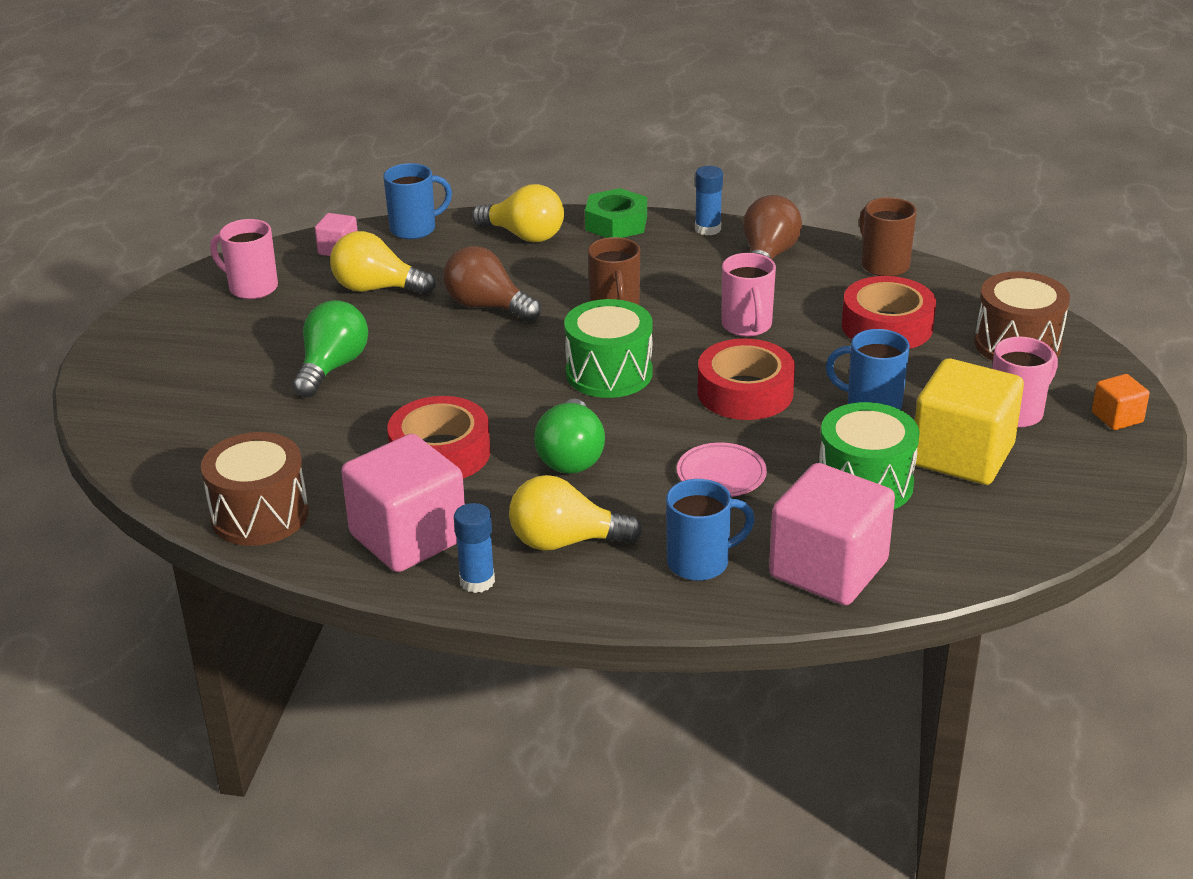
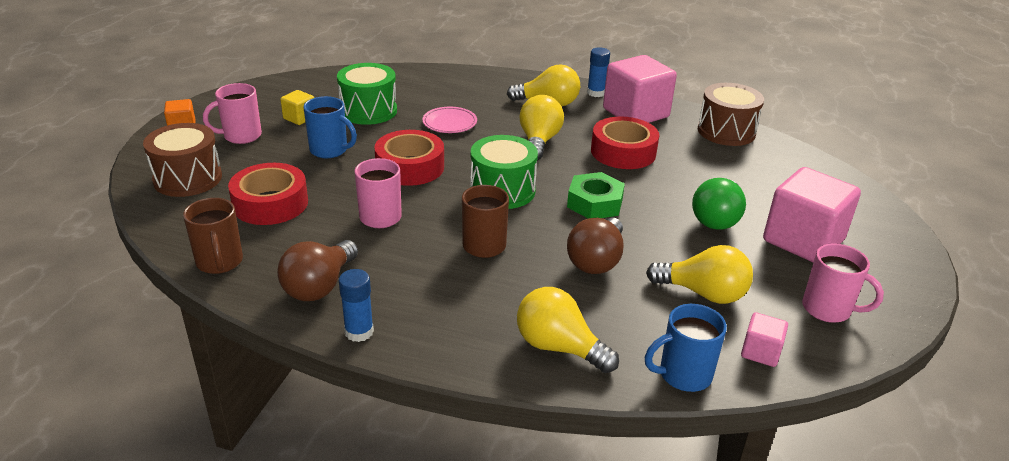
camera: 175 degrees left, 0 degrees up
brown light bulb [443,246,541,322] -> brown light bulb turned 75 degrees clockwise [567,217,624,274]
green light bulb [534,398,605,474] -> yellow light bulb [519,95,564,161]
green nut [585,188,647,238] -> green nut moved to [567,172,625,218]
blue mug [666,479,755,581] -> none
pink cube [769,463,895,605] -> pink cube moved to [763,167,861,262]
yellow cube [915,358,1024,485] -> yellow cube [280,90,314,125], size x0.47

